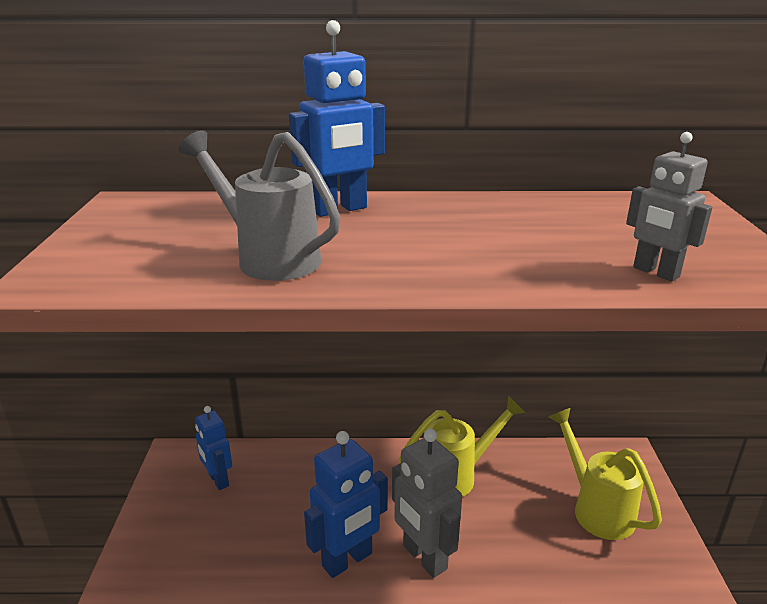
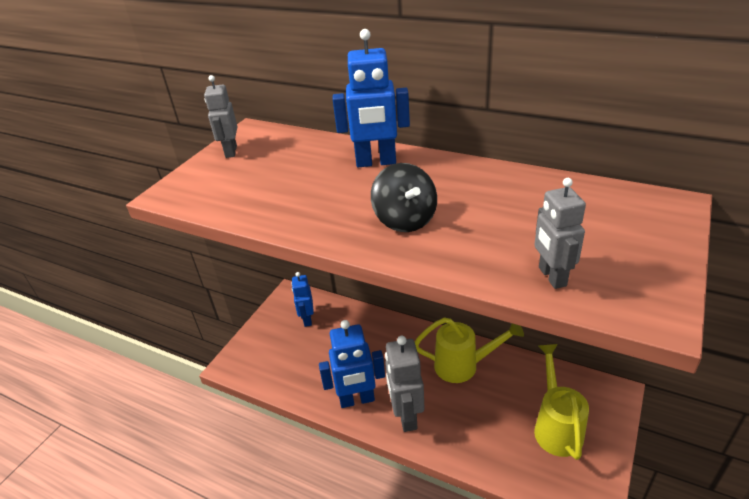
camera: 30 degrees right, 10 degrees up
grey watering can [178,130,341,281] -> none
none -> grey robot [204,75,237,158]
none -> black spinning top [371,163,437,232]

